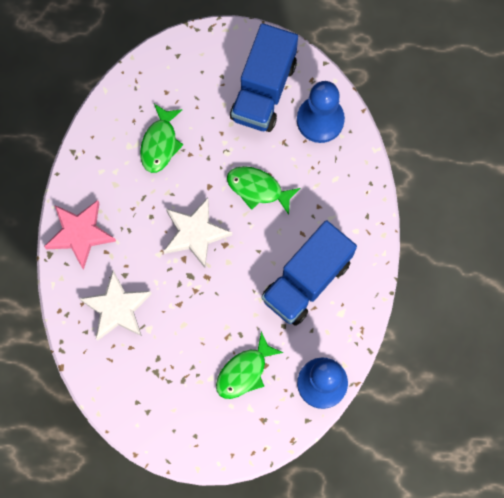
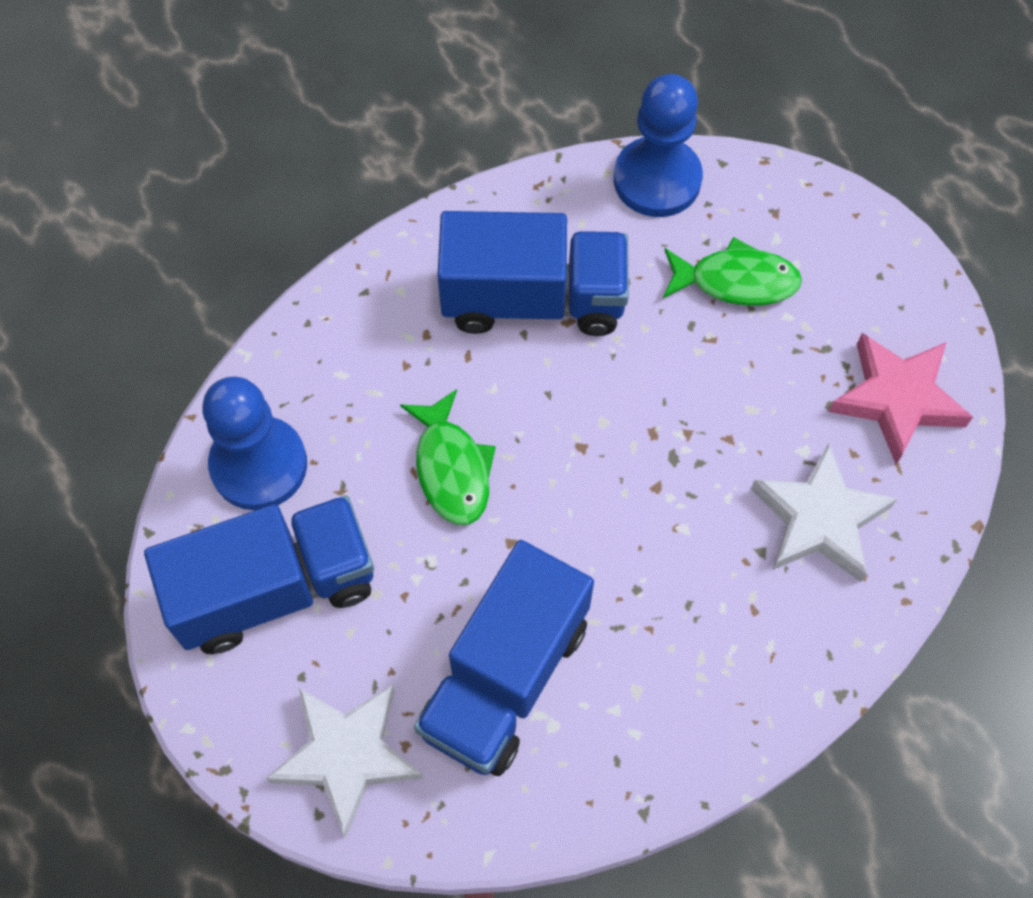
camera: 130 degrees left, 10 degrees down
pink star [44,200,116,270] -> pink star moved to [828,333,973,464]
green fish [140,104,183,173] -> blue truck [414,540,594,776]
white star [164,198,232,268] -> white star moved to [266,685,423,837]

